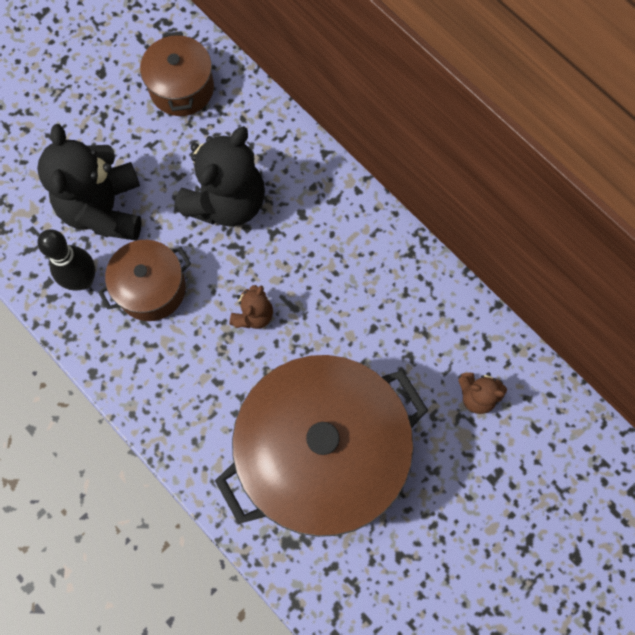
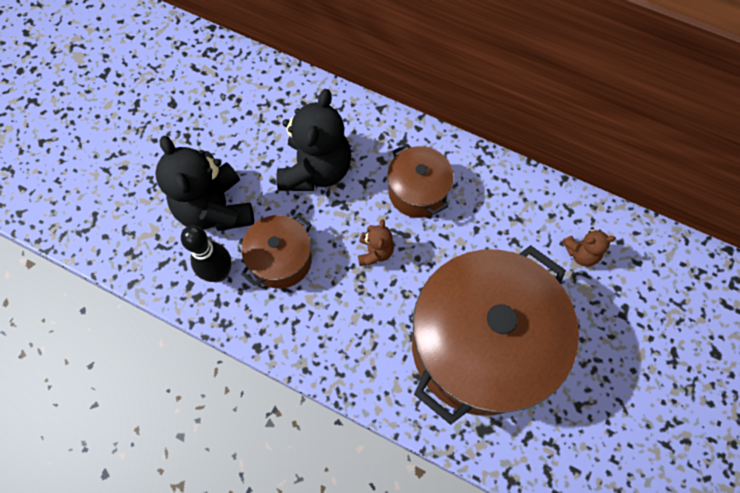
camera: 20 degrees left, 5 degrees down
brown pot [140,31,214,116] -> brown pot moved to [388,144,454,218]

